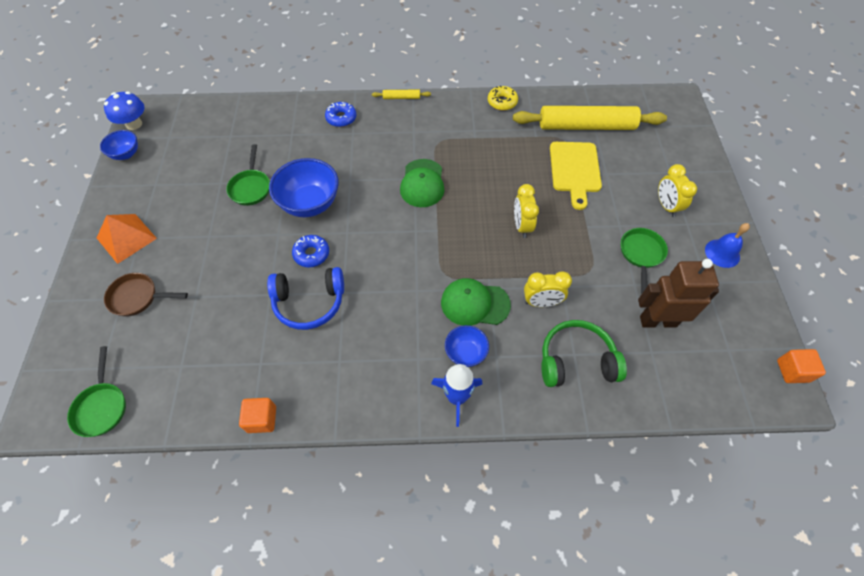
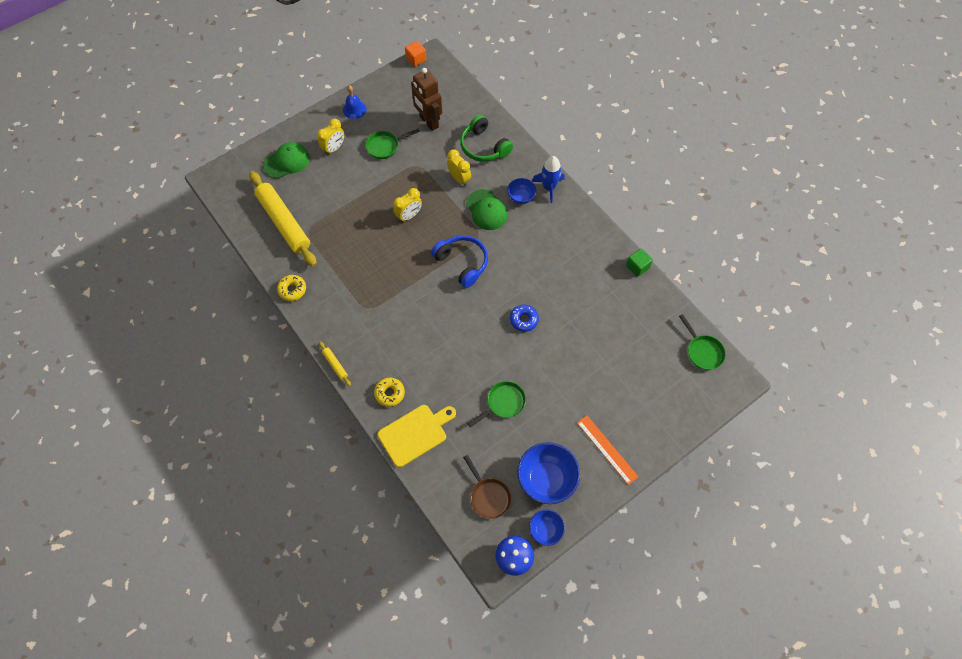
camera: 125 degrees left, 5 degrees up
green pan [67,346,126,437] -> green pan turned 105 degrees clockwise [679,314,726,370]
orange pyramid [97,214,157,264] -> orange ruler [577,415,638,485]
brown pan [104,273,188,317] -> brown pan moved to [463,455,511,519]
orange cube [239,398,276,433] -> green cube [626,248,653,277]
blue headphones [267,267,344,330] -> blue headphones moved to [431,235,488,288]
blue bowl [269,158,339,217] -> blue bowl moved to [517,442,580,504]
blue donut [325,102,356,127] -> yellow donut [374,378,405,407]
green cap [400,159,444,207] -> green cap moved to [263,142,310,179]
yellow cutting board [550,142,602,210] -> yellow cutting board moved to [378,405,456,467]

